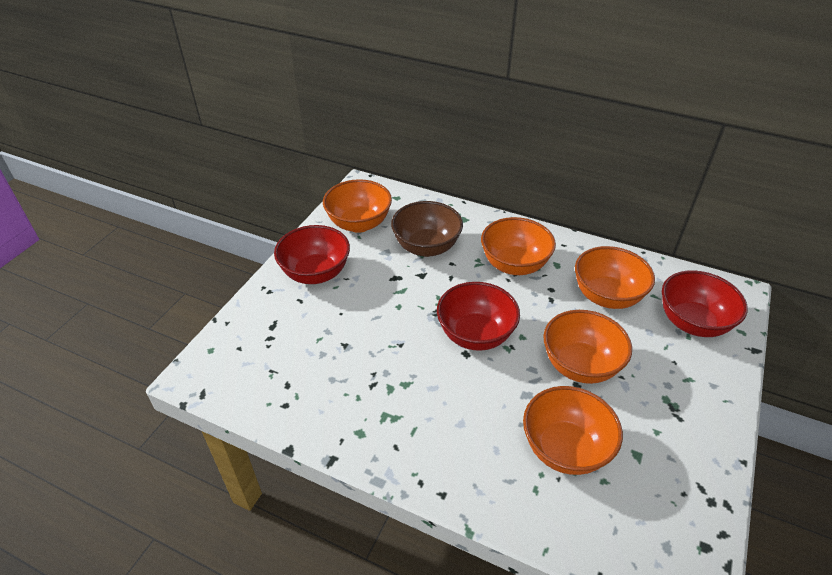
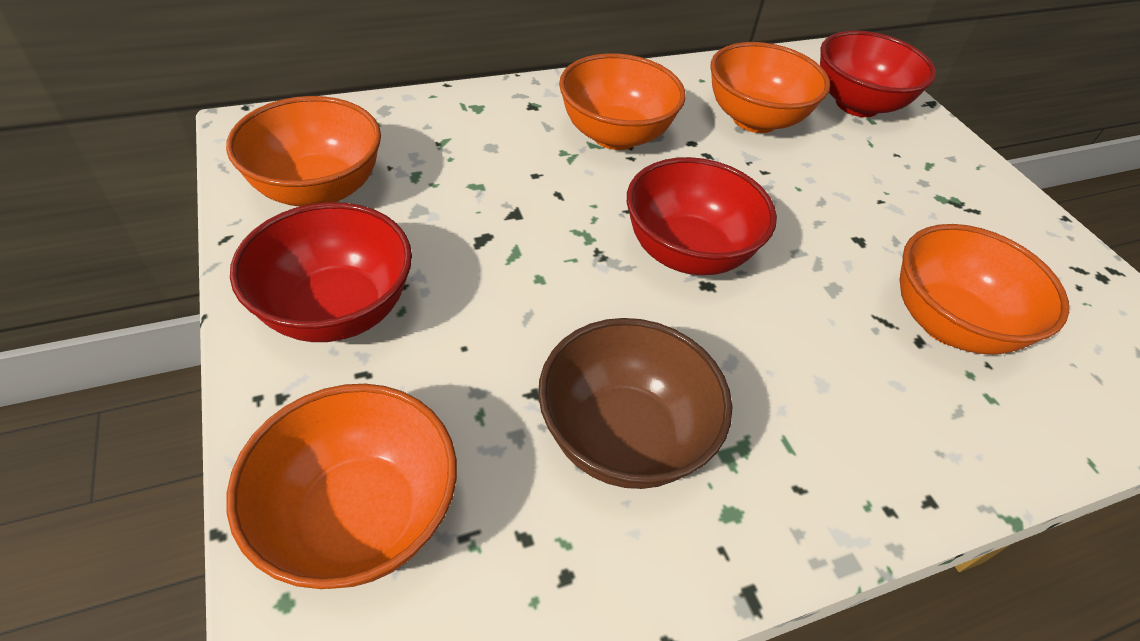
camera: 50 degrees left, 5 degrees up
brown bowl [391,201,463,257] -> brown bowl moved to [538,318,732,489]
orange bowl [543,310,632,384] -> orange bowl moved to [227,384,457,589]

